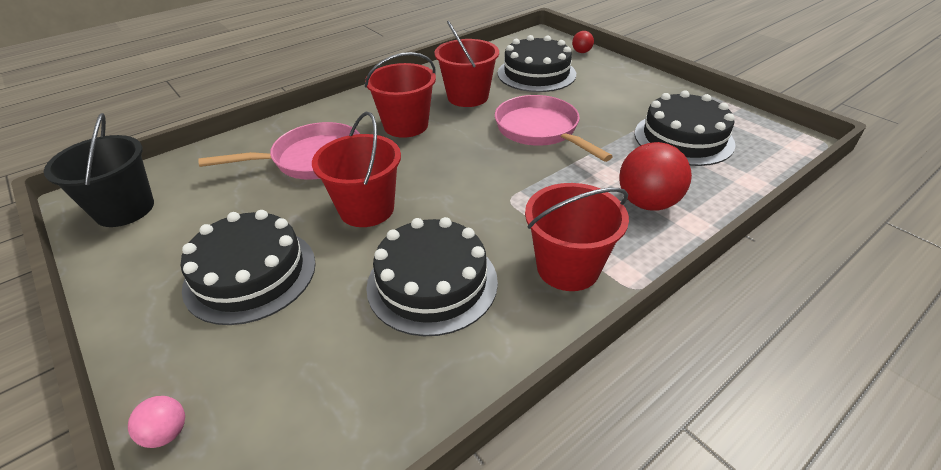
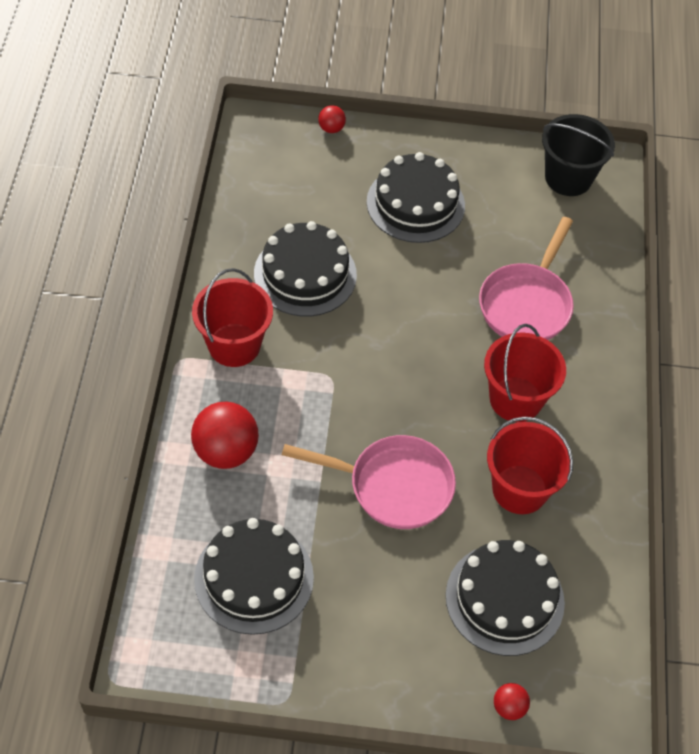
camera: 130 degrees right, 15 degrees up
pink ball [128,396,185,448] -> red ball [318,105,346,133]
red bucket [312,112,401,227] -> none

